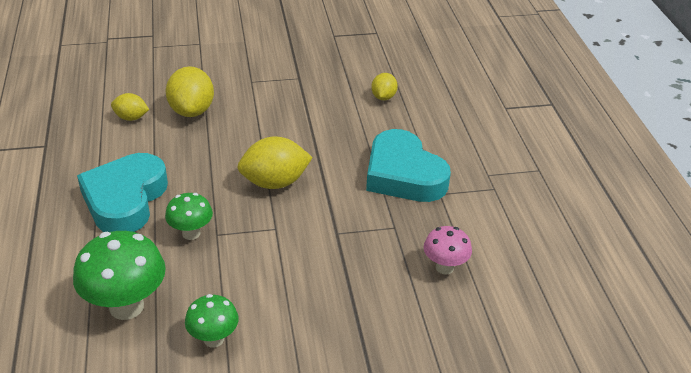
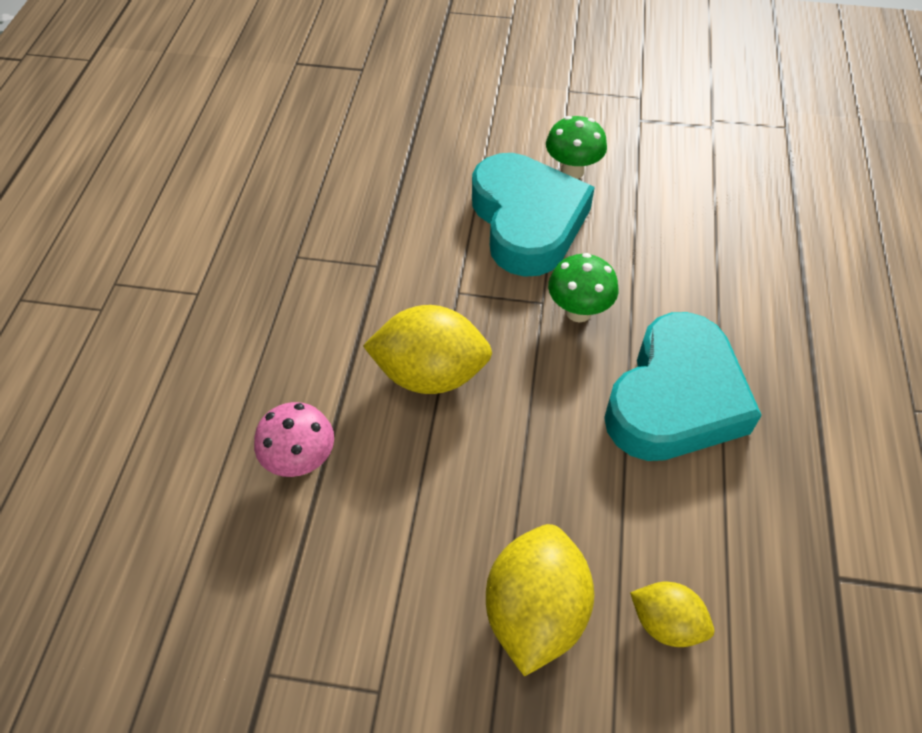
camera: 160 degrees left, 15 degrees up
green mushroom [73,231,166,320] -> none
turquoise heart [366,129,451,202] -> turquoise heart moved to [472,153,595,277]
yellow lemon [371,73,398,100] -> none
pink mushroom [424,226,472,275] -> pink mushroom moved to [254,402,334,477]

